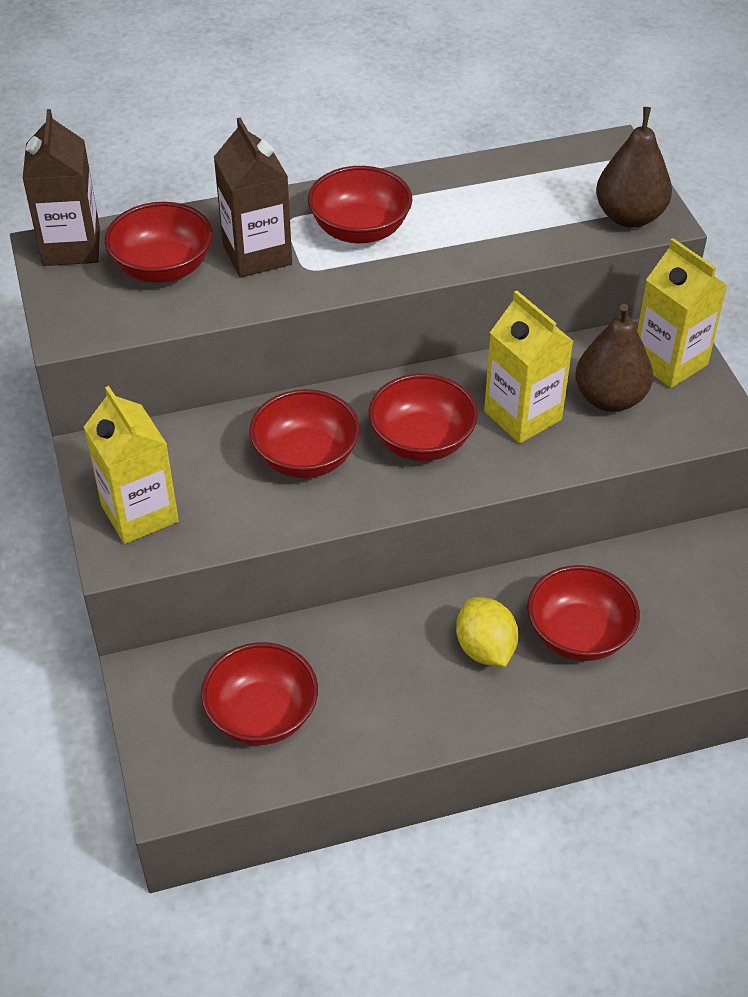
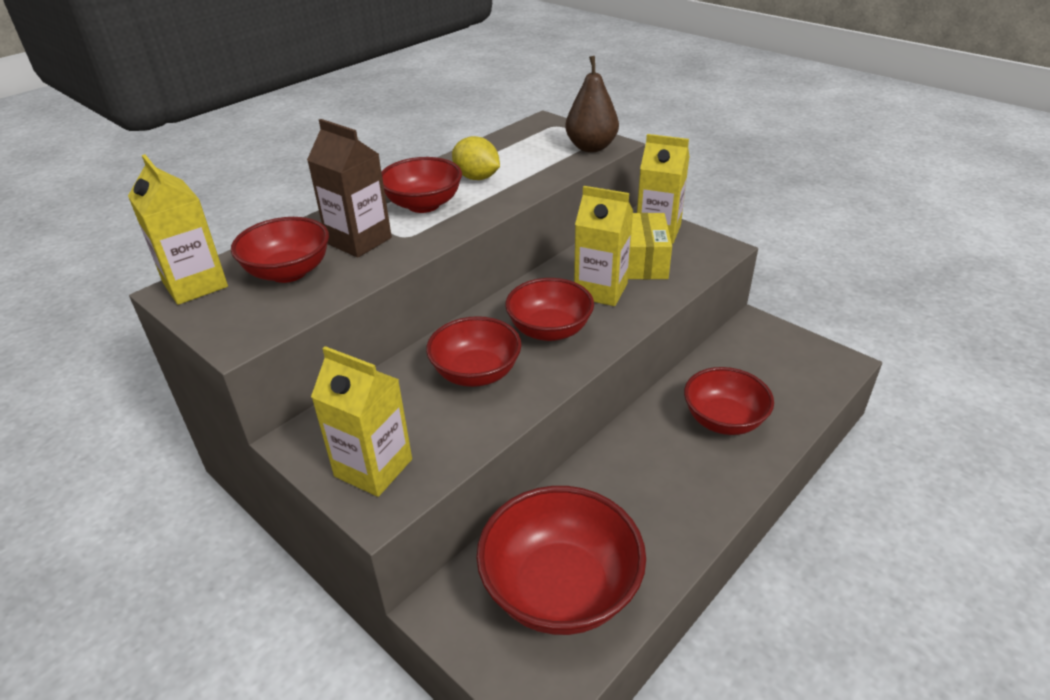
camera: 30 degrees left, 10 degrees down
brown carton [23,109,100,266] -> yellow carton [128,154,228,305]
red bowl [201,642,318,745] -> red bowl [476,486,646,635], size x1.51
yellow lemon [456,597,518,667] -> yellow lemon moved to [452,136,500,180]
brown pear [575,304,653,412] -> yellow box [628,213,672,279]

